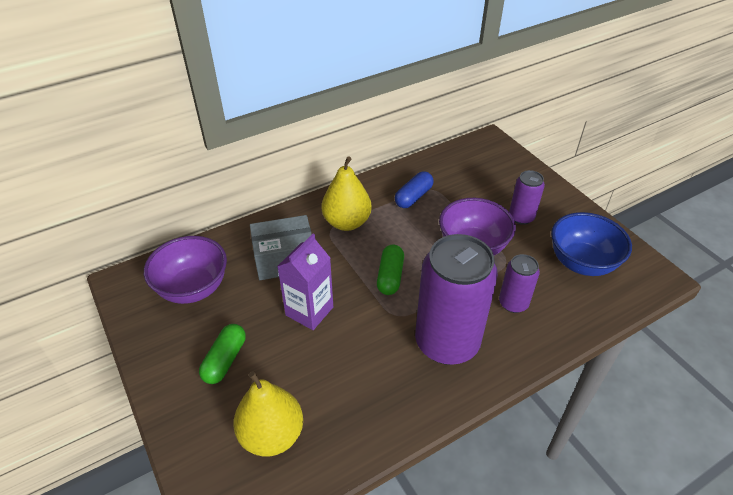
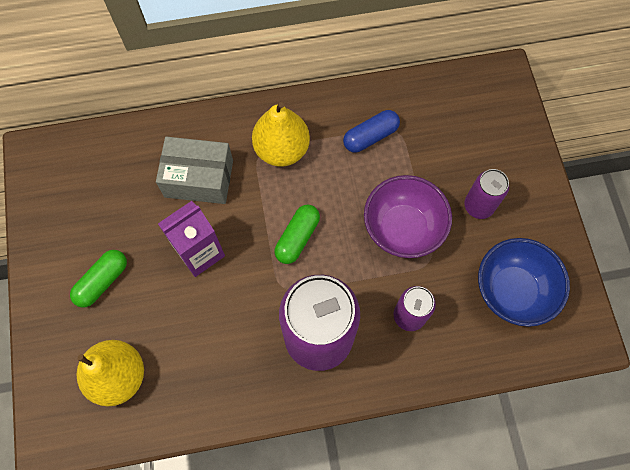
camera: 20 degrees right, 25 degrees up
purple bowl [144,236,227,304] -> none

